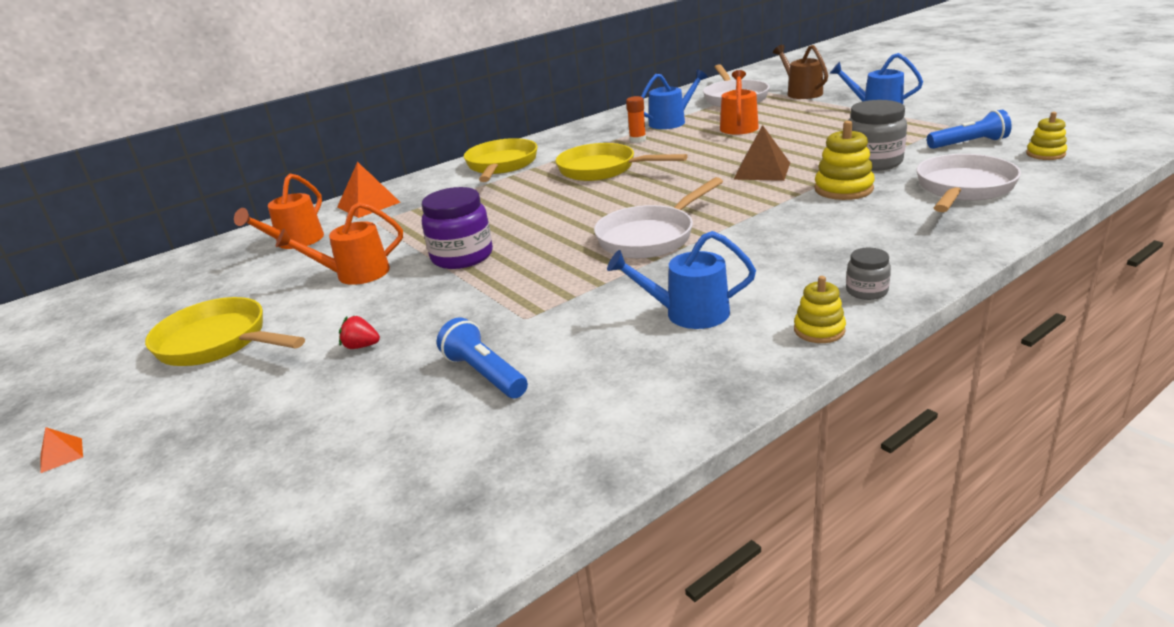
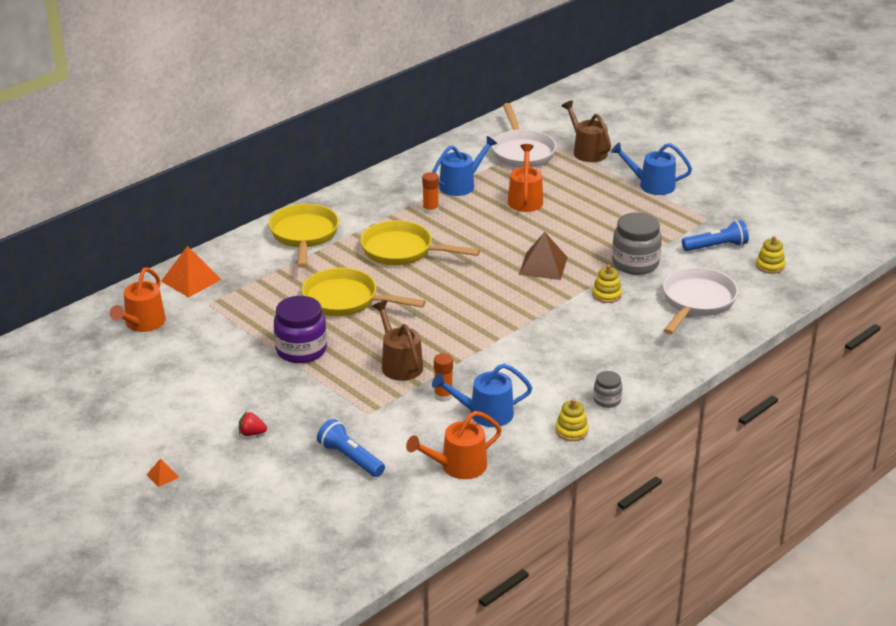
camera: 10 degrees left, 5 degrees up
orange pyramid [40,427,83,473] -> orange pyramid moved to [147,458,179,487]
yellow pan [145,297,305,366] -> yellow pan moved to [302,268,426,316]
orange watering can [276,202,403,285] -> orange watering can moved to [406,411,502,479]
white pan [594,177,723,258] -> none
yellow stacking toy [814,121,875,200] -> yellow stacking toy [592,264,622,303], size x0.63
none -> brown watering can [373,301,423,381]
none -> orange glue stick [434,353,453,402]

